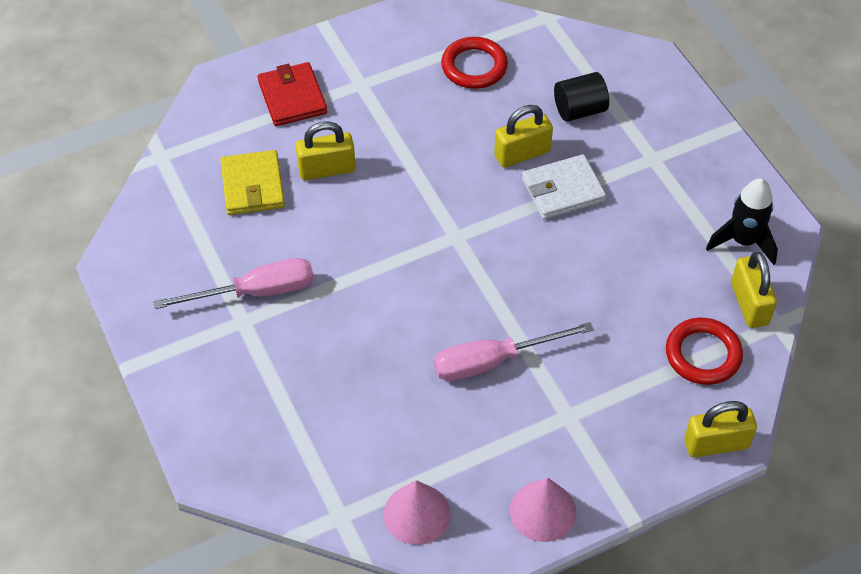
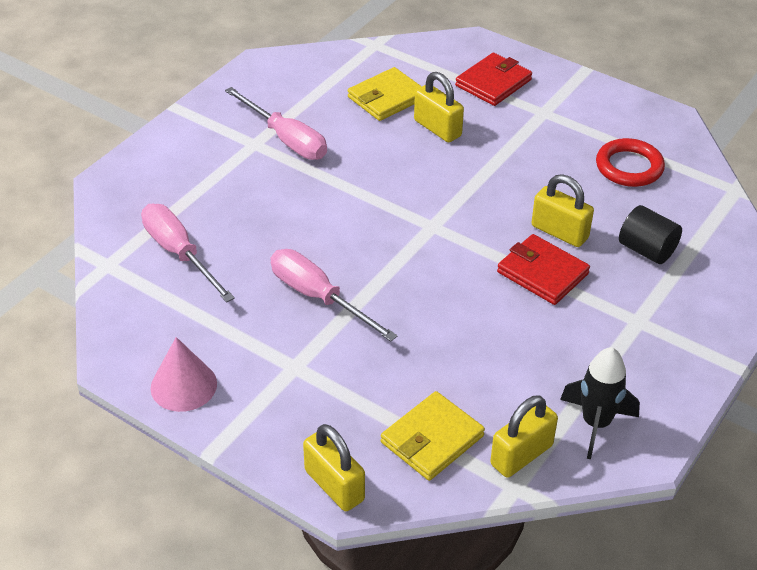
camera: 60 degrees right, 10 degrees down
pink cone [384,480,450,545] -> none
white wallet [522,154,606,219] -> red wallet [497,234,590,305]
red ring [666,318,743,385] -> yellow wallet [381,391,485,481]
none -> pink screwdriver [141,204,235,303]

